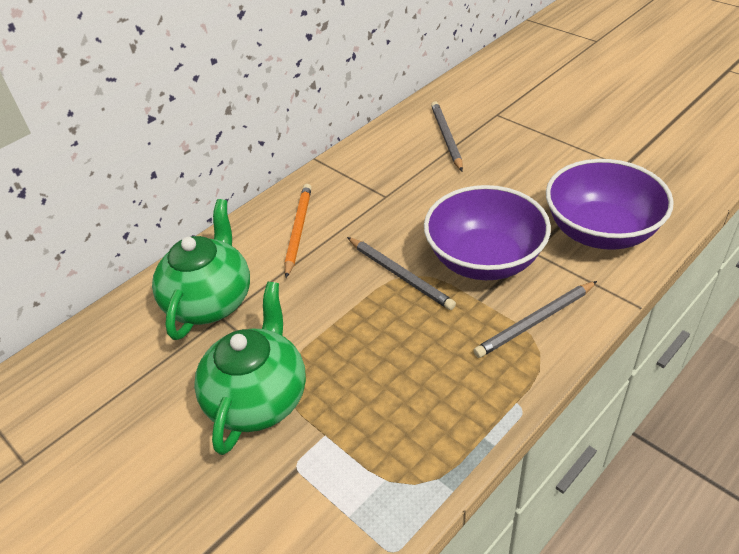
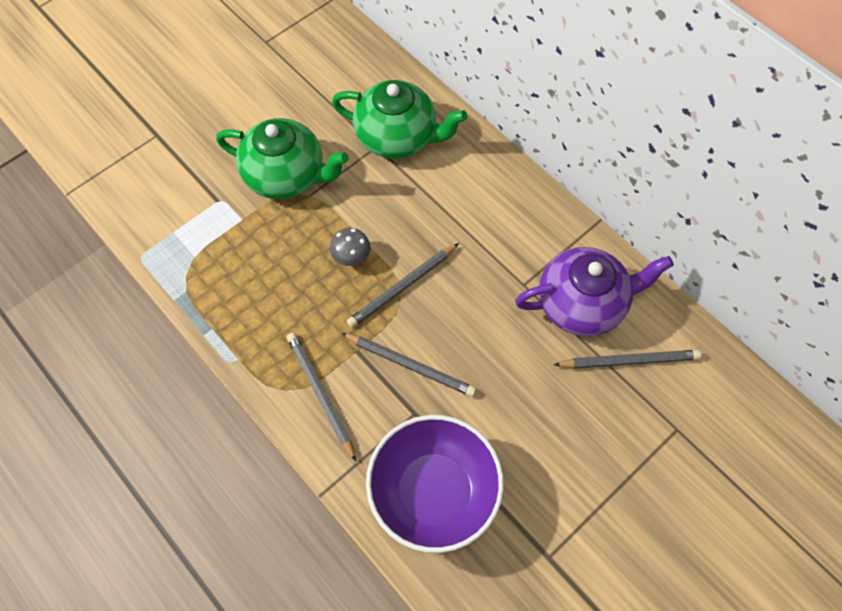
camera: 90 degrees right, 20 degrees up
orange pencil [285,184,312,278] -> none
purple bowl [424,185,551,280] -> grey pencil [341,333,476,397]
none -> grey mushroom [330,228,371,266]
none -> purple teapot [515,247,674,337]

